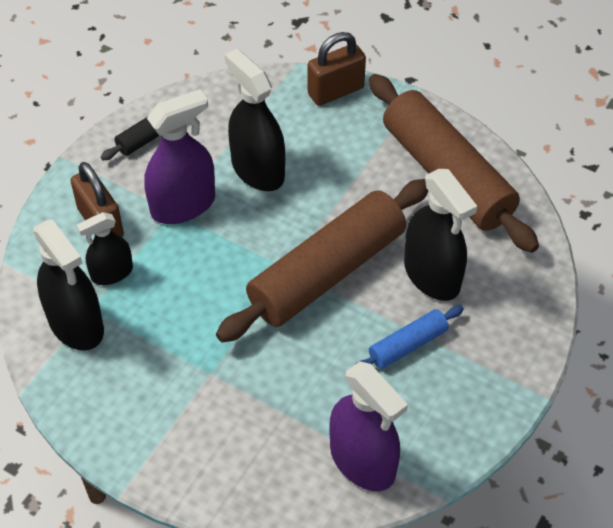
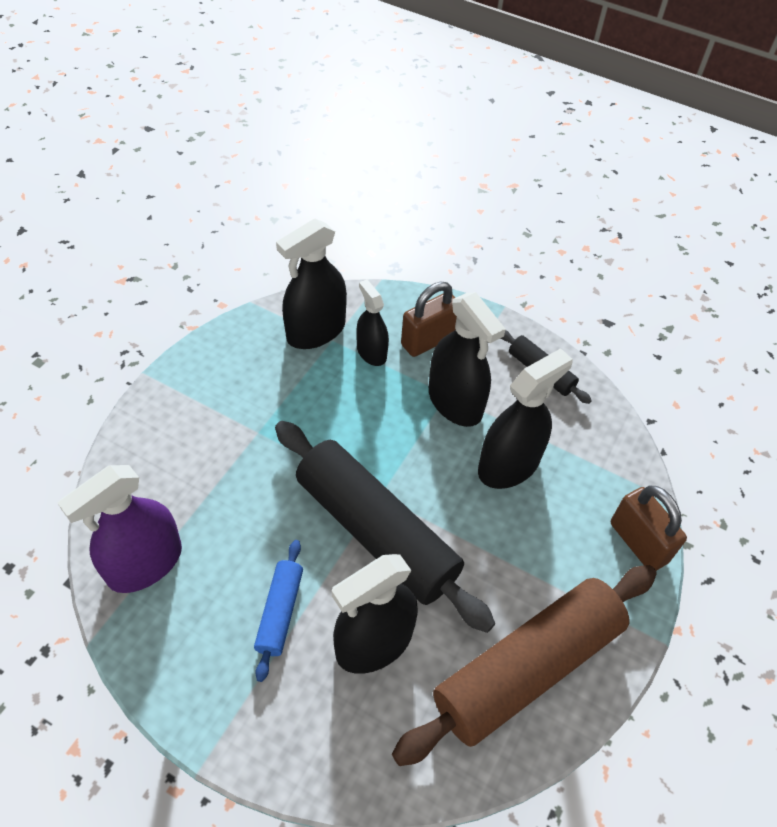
camera: 85 degrees right, 0 degrees up
purple spray bottle [144,89,215,224] -> black spray bottle [429,292,506,427]
brown rolling pin [216,179,428,343] -> black rolling pin [275,421,495,633]
blue rolling pin [356,305,464,369] -> blue rolling pin turned 45 degrees clockwise [254,540,303,682]

